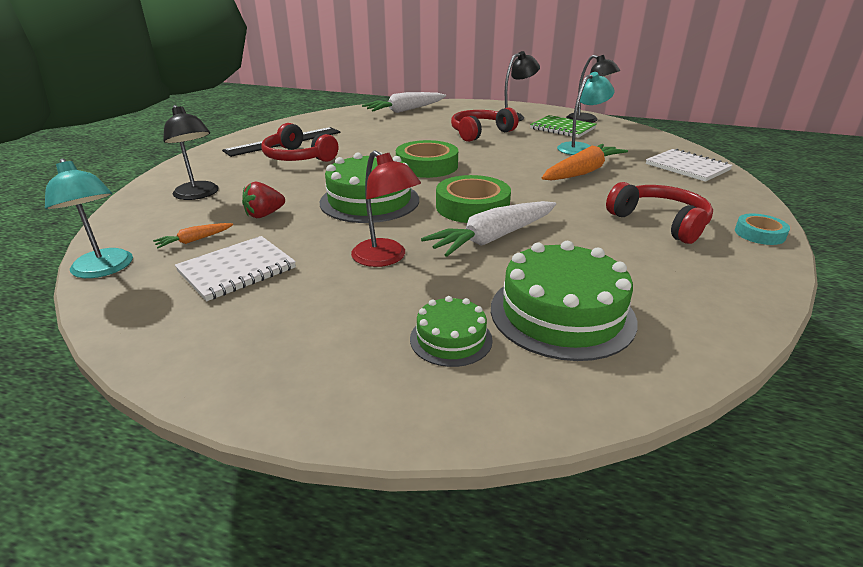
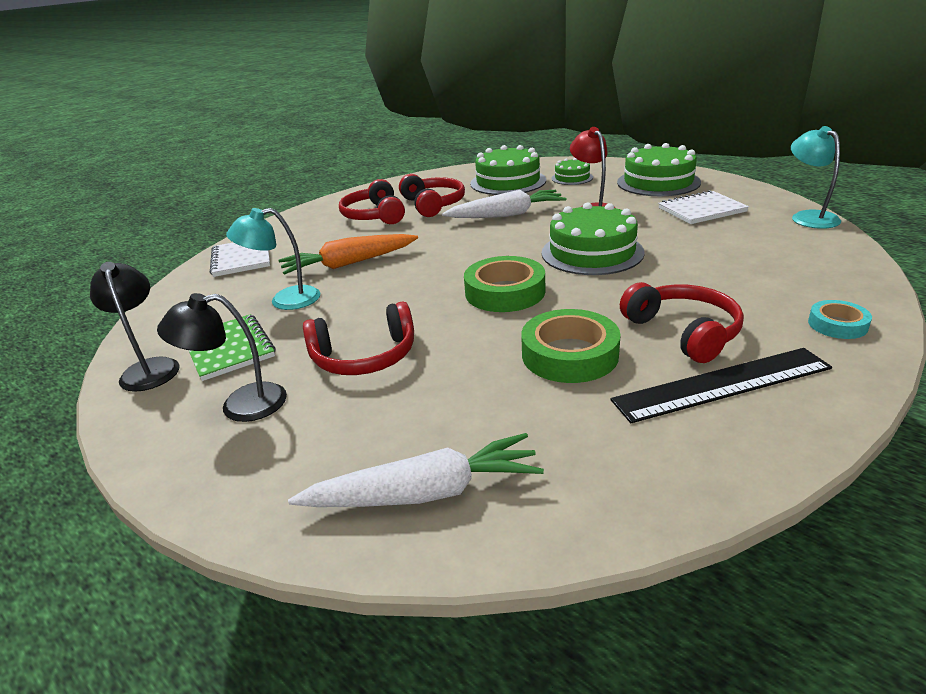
camera: 155 degrees left, 0 degrees up
orange carrot [153,223,233,248] -> none
black lamp [163,105,219,200] -> none
red strawberry [242,182,285,218] -> none
green tape [436,175,511,223] -> green tape moved to [521,309,621,383]
turquoise tape [735,213,790,245] -> turquoise tape moved to [808,300,872,339]
none -> red headphones [399,174,465,217]
none -> green cake [617,143,701,196]

